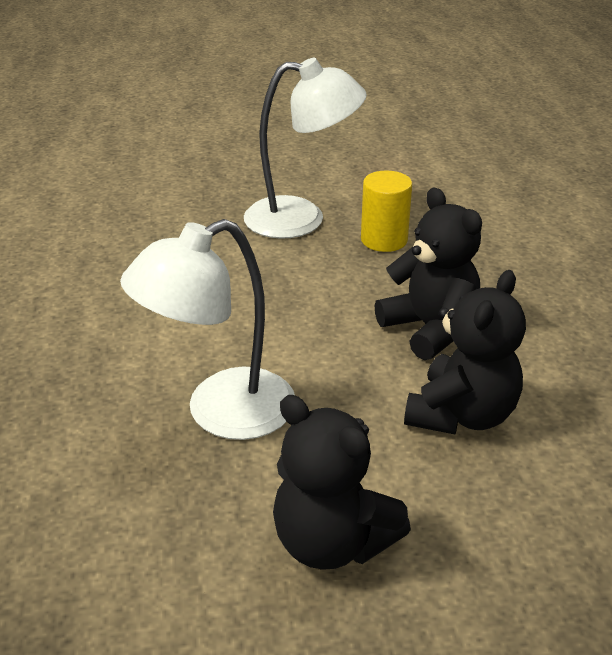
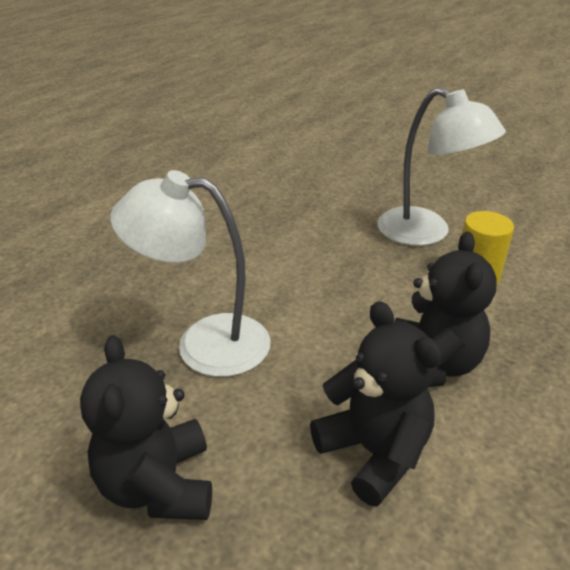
camera: 40 degrees right, 0 degrees up
black teddy bear [404,270,526,435] -> black teddy bear turned 105 degrees counterclockwise [310,301,442,507]

